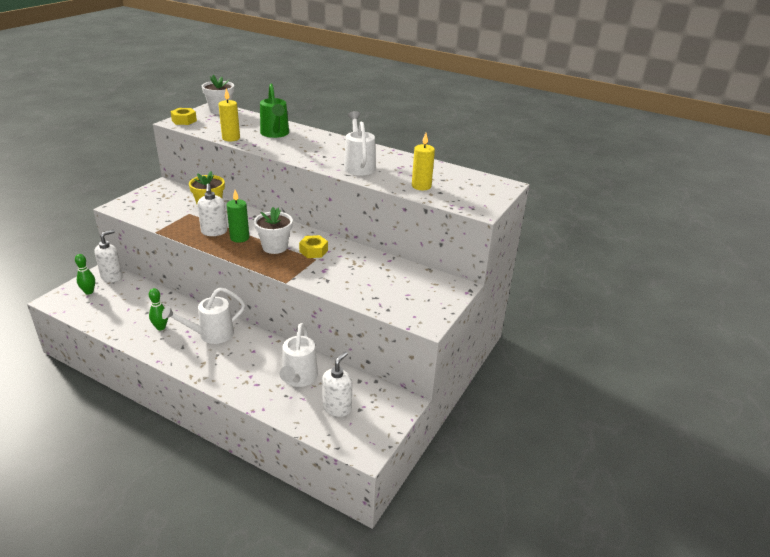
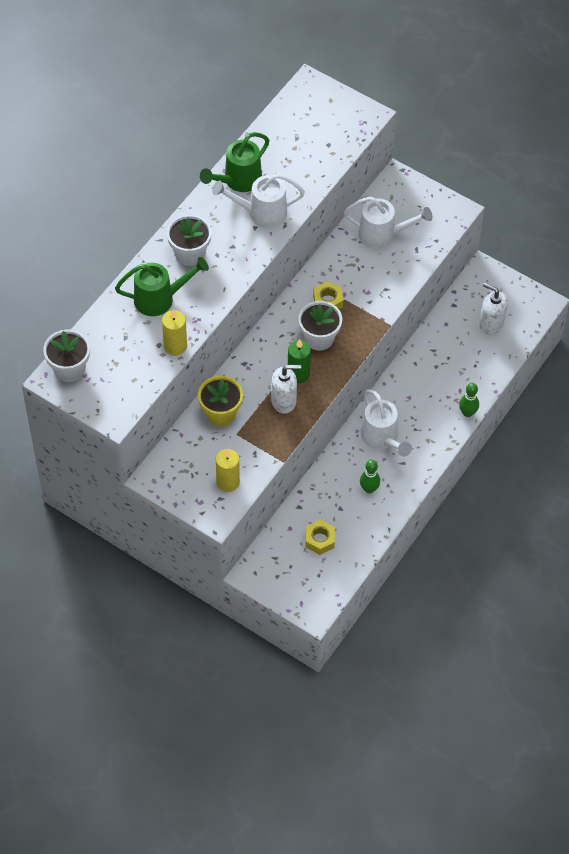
camera: 85 degrees left, 25 degrees up
green bowling pin [75,254,95,294] -> green bowling pin moved to [459,383,479,417]
white soap dispenser [94,230,123,283] -> none
yellow nut [170,108,197,125] -> yellow nut moved to [306,520,335,555]
white watering can [280,323,318,387] -> white watering can moved to [344,197,432,249]
yellow candle [412,133,435,190] -> yellow candle moved to [216,449,240,492]
none -> white flower pot [167,214,212,266]
none -> green watering can [200,132,270,192]

